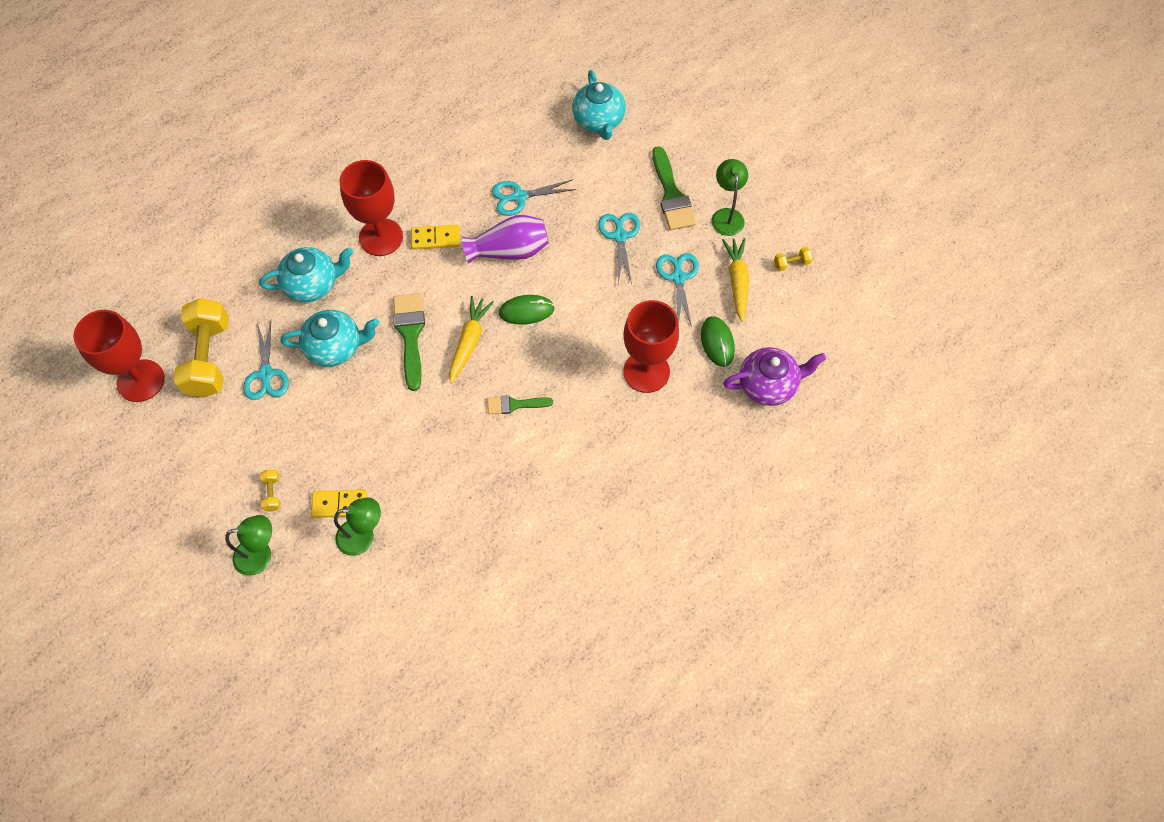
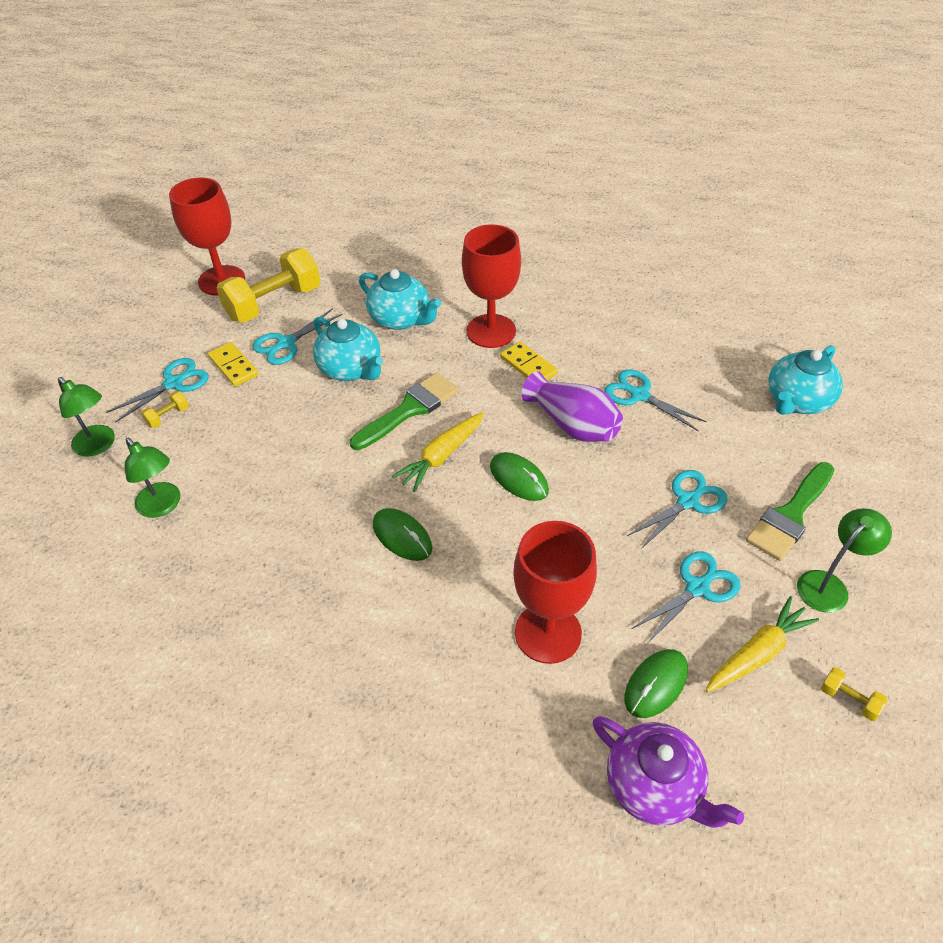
camera: 55 degrees right, 15 degrees down
yellow domino [311,489,367,518] -> yellow domino moved to [208,342,258,387]
yellow carrot [449,296,494,383] -> yellow carrot turned 150 degrees clockwise [392,412,484,492]
green brush [487,395,553,414] -> green mouse [373,508,432,561]
none -> turquoise scissors [106,358,209,423]

